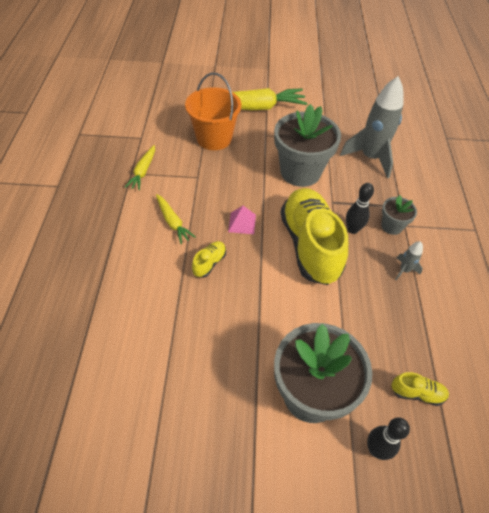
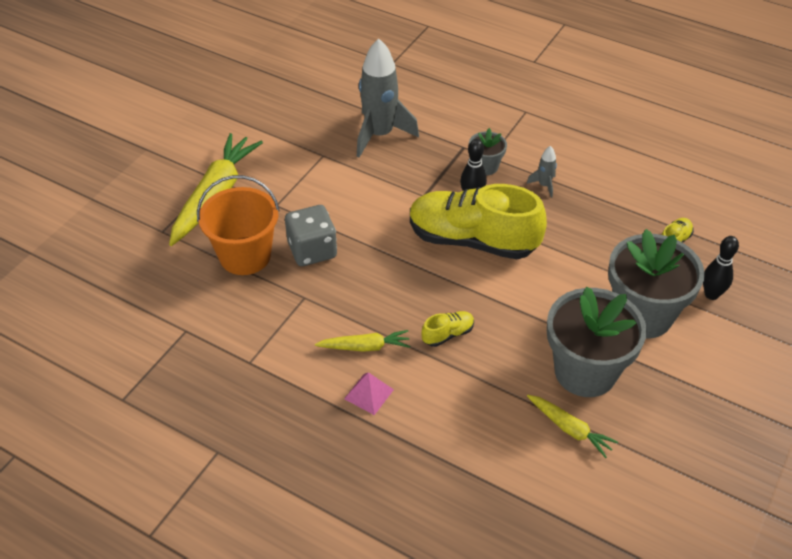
camera: 60 degrees left, 5 degrees down
yellow carrot [125,145,155,190] -> yellow carrot moved to [527,395,618,458]
yellow shoe [192,241,226,278] -> yellow shoe turned 90 degrees clockwise [421,311,474,347]
pink pyramid [228,206,256,234] -> pink pyramid moved to [344,372,394,415]
grey flower pot [274,104,341,187] -> grey flower pot moved to [547,286,647,397]
none -> grey dice [285,205,337,266]

